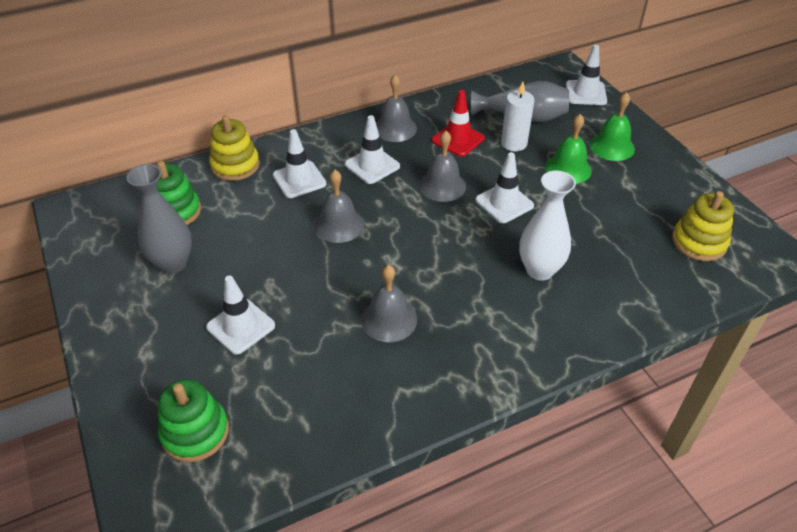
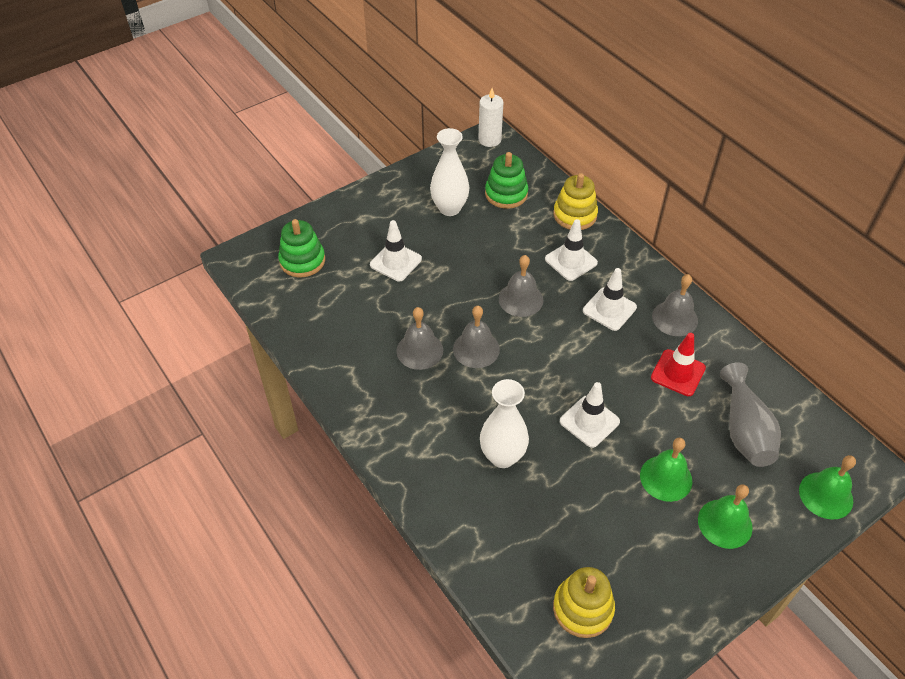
camera: 80 degrees right, 5 degrees up
grey vase [126,164,192,274] -> white vase [430,128,470,216]
grey bell [419,131,466,202] -> grey bell moved to [453,306,500,368]
white candle [501,82,535,151] -> white candle moved to [478,88,503,147]
white traffic cone [566,45,607,105] -> green bell [799,455,856,520]

